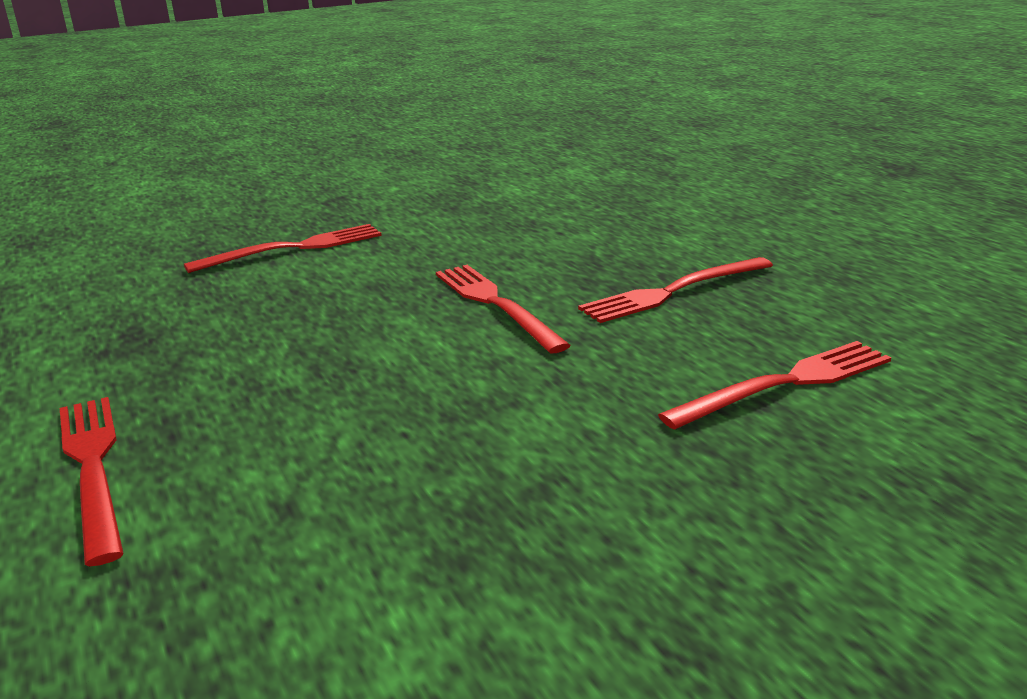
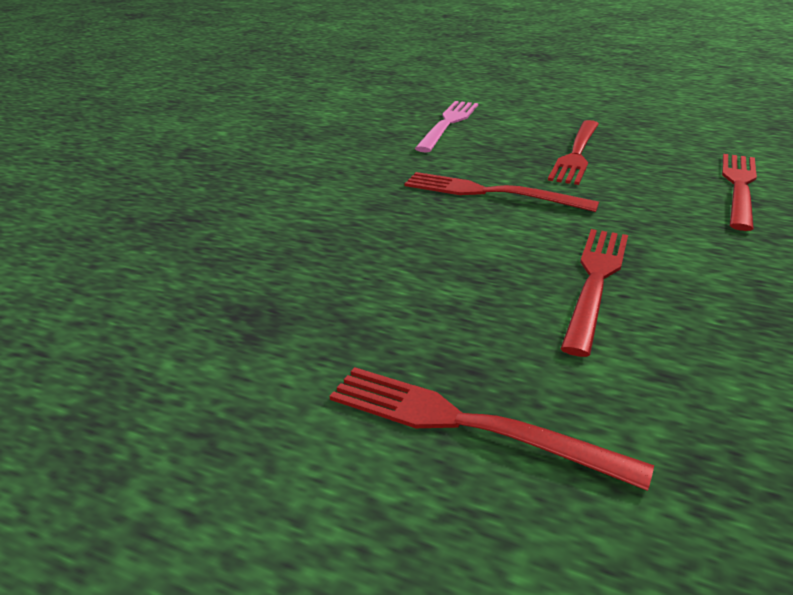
camera: 40 degrees left, 5 degrees up
red fork [184,224,382,273] -> red fork moved to [561,229,628,357]
none -> pink fork [415,101,478,153]

